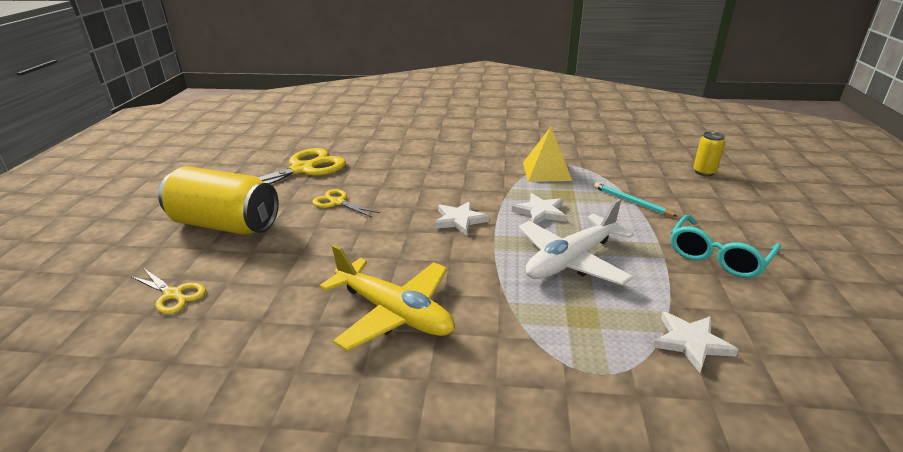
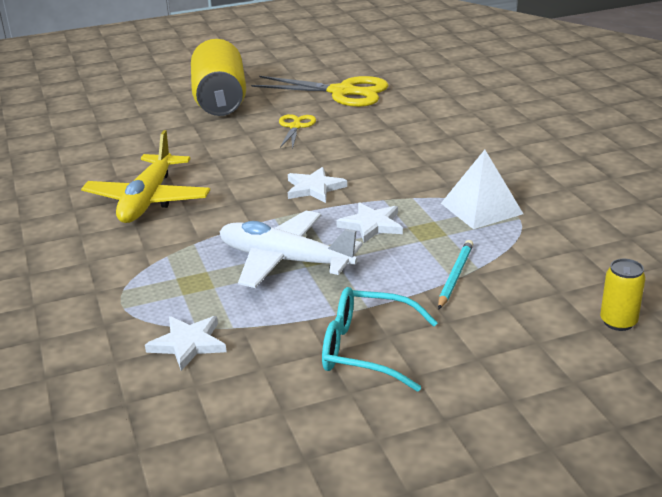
camera: 65 degrees right, 0 degrees up
yellow scissors [130,268,206,314] -> none
yellow pyramid [523,127,572,182] -> white pyramid [441,150,523,229]

